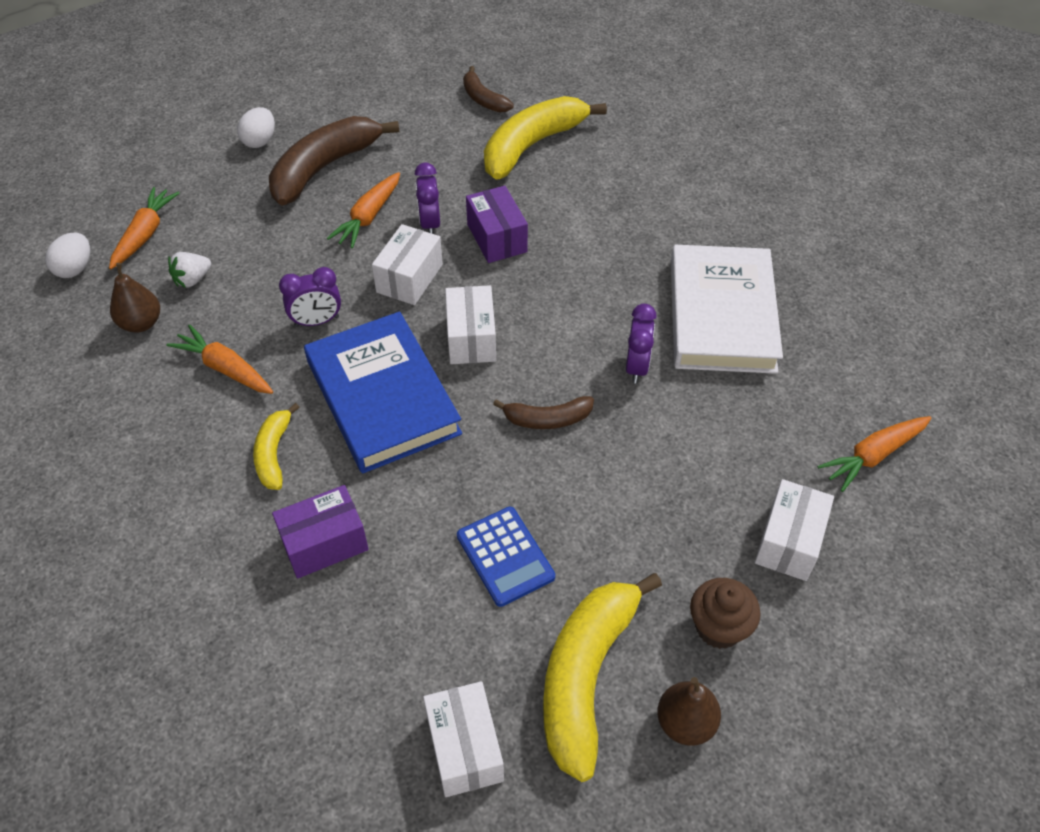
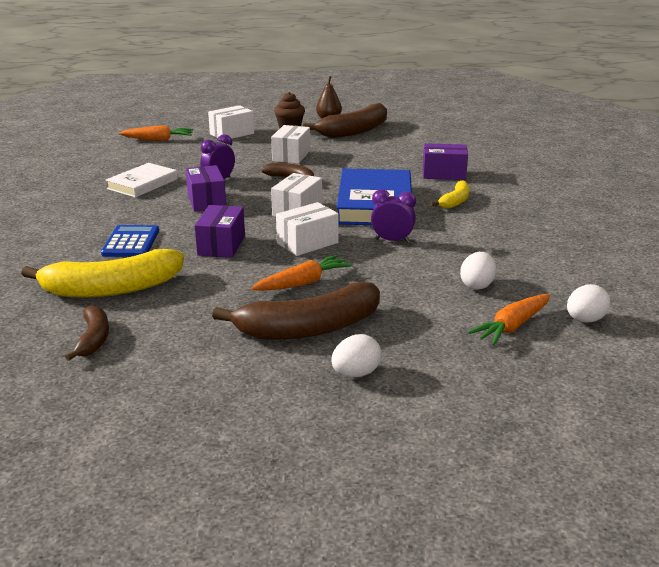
camera: 150 degrees left, 25 degrees down
brown pear [110,263,160,332] -> none
orange carrot [166,324,273,394] -> none
white strawberry [168,252,211,288] -> white egg [460,252,497,290]
purple clock [415,163,440,234] -> none
white box [423,681,504,797] -> white box moved to [271,125,310,164]
blue calculator [457,507,555,607] -> blue calculator moved to [101,225,159,257]
yellow banana [543,573,662,782] -> brown banana [303,103,387,138]
white book [671,245,783,374] -> white book [105,163,178,198], size x0.60
none -> purple box [185,165,226,212]

